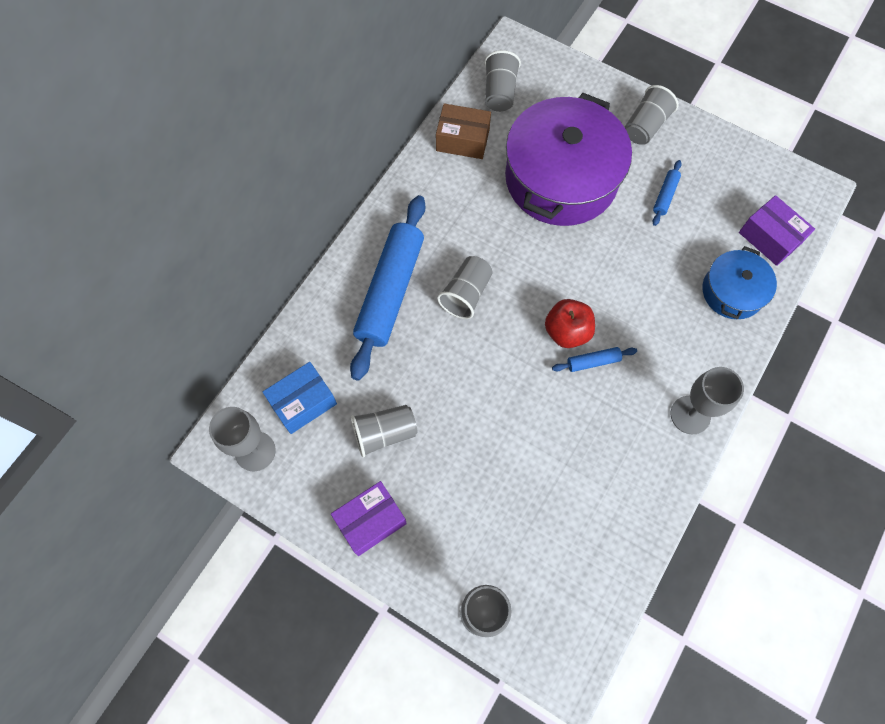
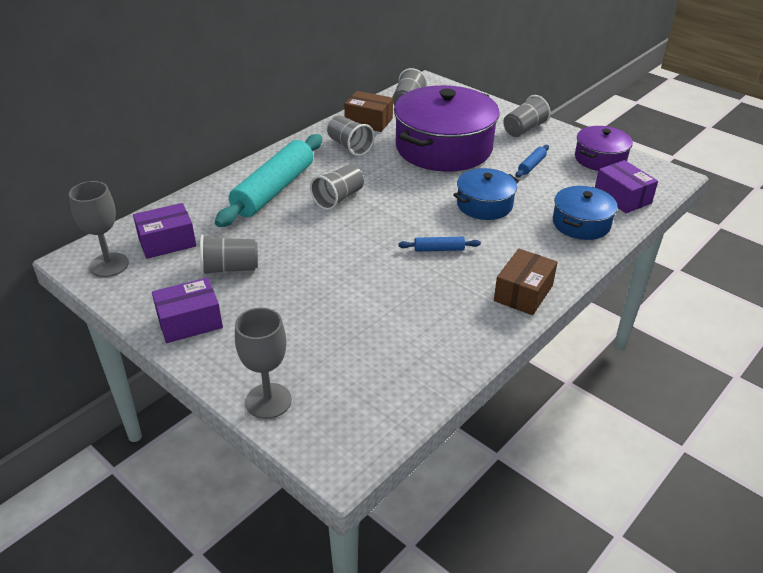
camera: 10 degrees right, 30 degrees down
blue box [262,362,337,434] -> purple box [133,203,196,259]
blue rolling pin [350,195,426,381] -> turquoise rolling pin [215,134,322,227]
red apple [545,299,595,348] -> none
grey goblet [671,367,744,435] -> brown box [494,249,558,315]
none -> grey cup [327,115,375,156]
none -> blue pot [453,168,519,220]
none -> purple pot [575,126,633,171]

